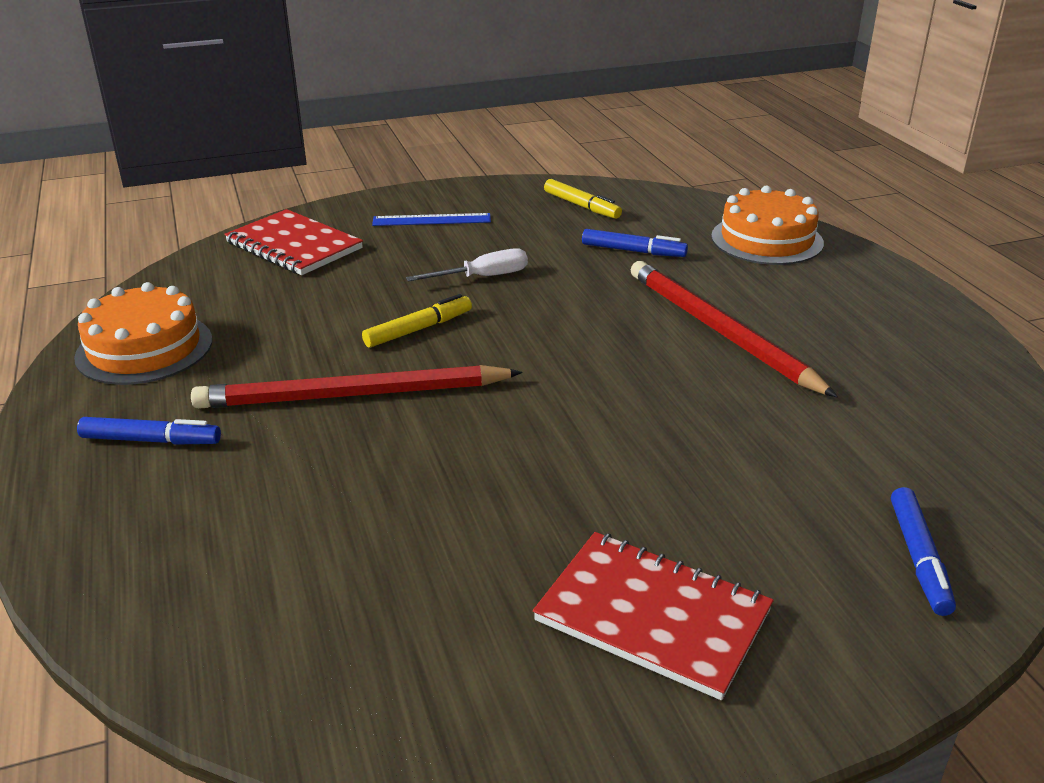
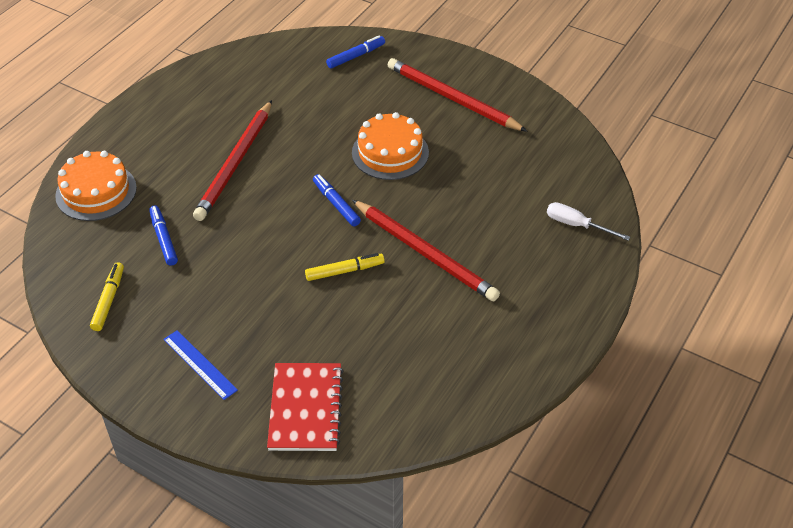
camera: 130 degrees left, 15 degrees up
orange cake [74,282,212,385] -> orange cake moved to [352,112,429,180]
blue marker [77,417,221,445] -> blue marker moved to [313,174,361,226]
yellow marker [362,294,472,348] -> yellow marker turned 150 degrees clockwise [305,253,385,281]
white screwdriver [406,248,528,281] -> white screwdriver moved to [547,202,630,241]
red notebook [533,532,774,700] -> red pencil [388,58,528,132]

